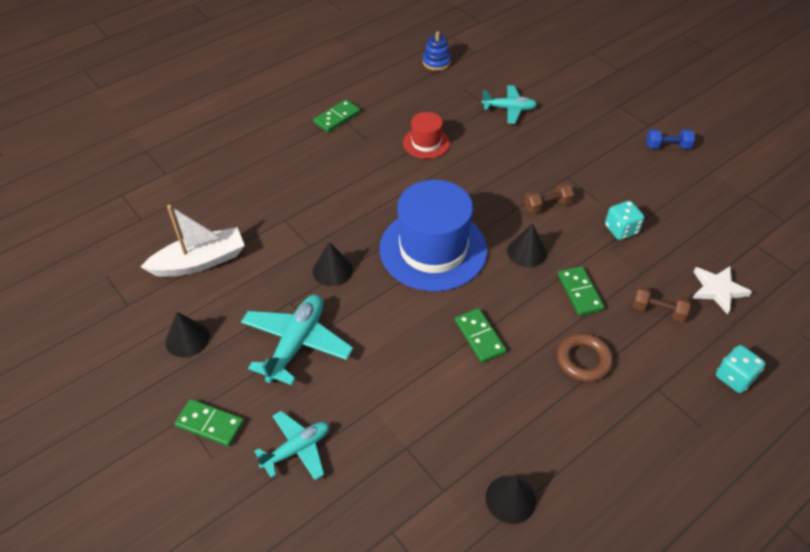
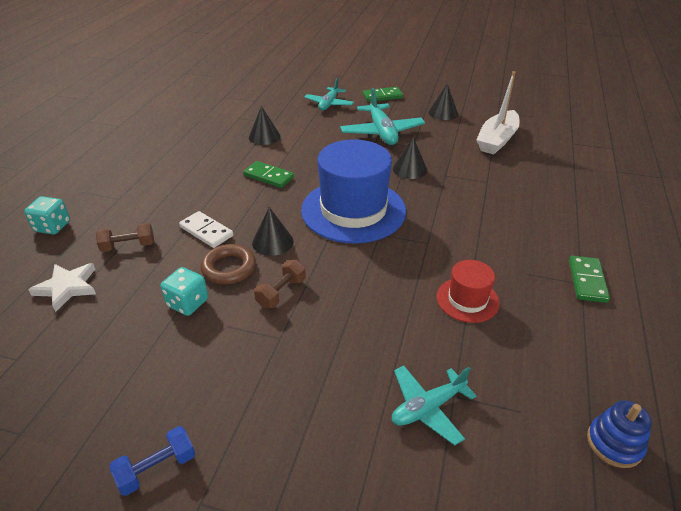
camera: 145 degrees right, 10 degrees down
black cone [486,475,536,524] -> black cone moved to [249,106,281,145]
brown ring [557,333,613,382] -> brown ring moved to [200,244,256,284]
green domino [558,266,604,316] -> white domino [179,211,233,248]

